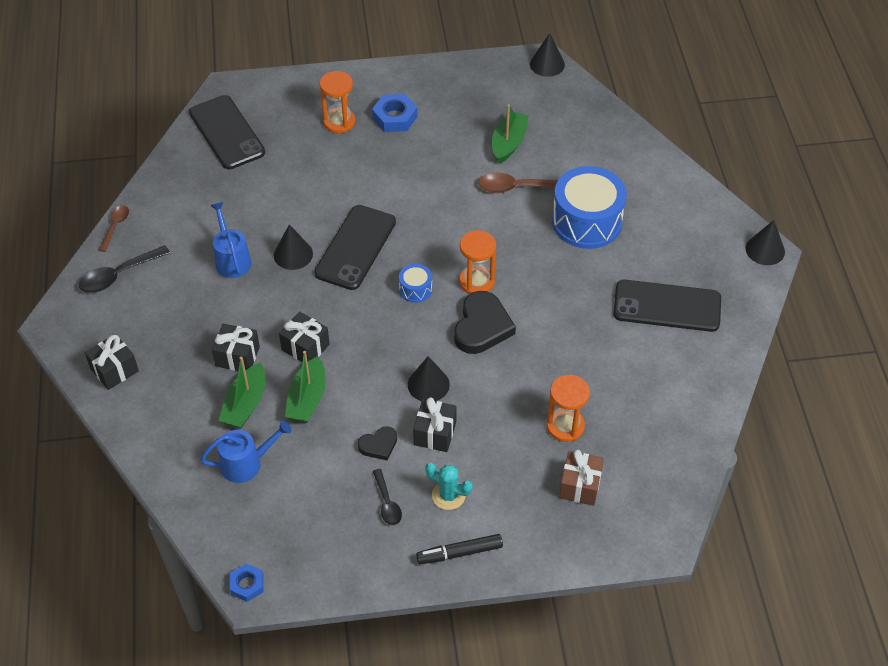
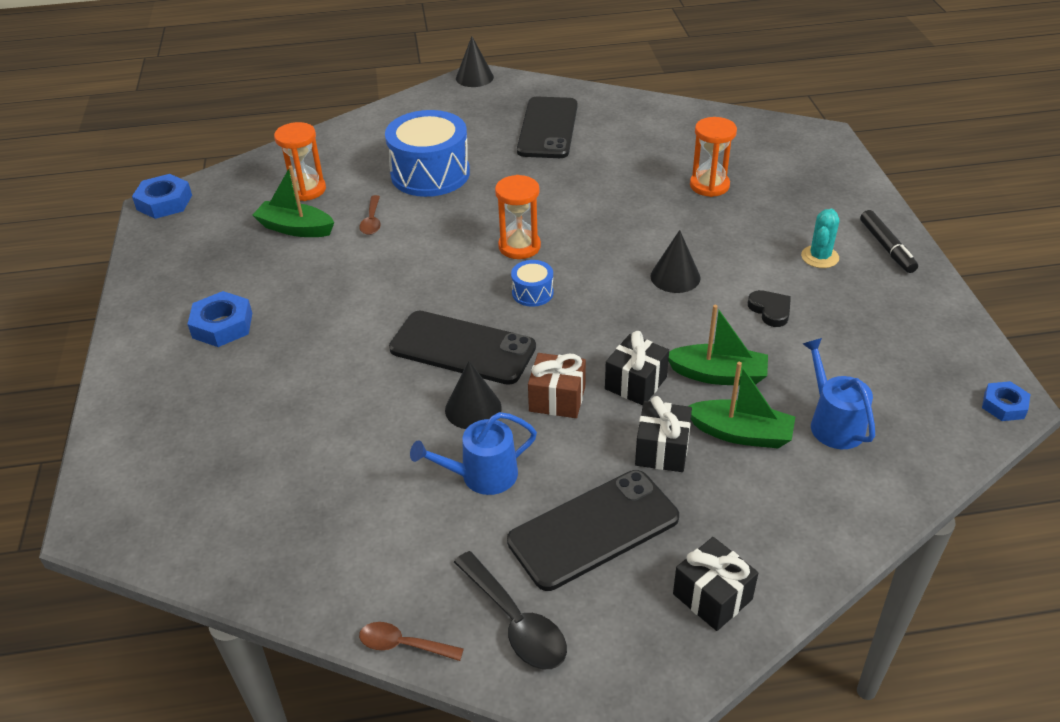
camera: 90 degrees left, 10 degrees down
black phone [189,95,265,169] -> black phone moved to [507,470,679,591]
orange hourglass [319,71,356,133] -> orange hourglass moved to [274,122,326,201]
black spoon [373,469,402,525] -> none
black gift [413,397,457,452] -> none
black heart [454,291,516,354] -> none
brown spoon [478,172,557,193] -> brown spoon [359,195,381,235], size x0.63
black cone [530,33,565,77] -> blue nut [132,174,192,219]
brown gift [559,450,604,506] -> brown gift moved to [528,353,586,418]

